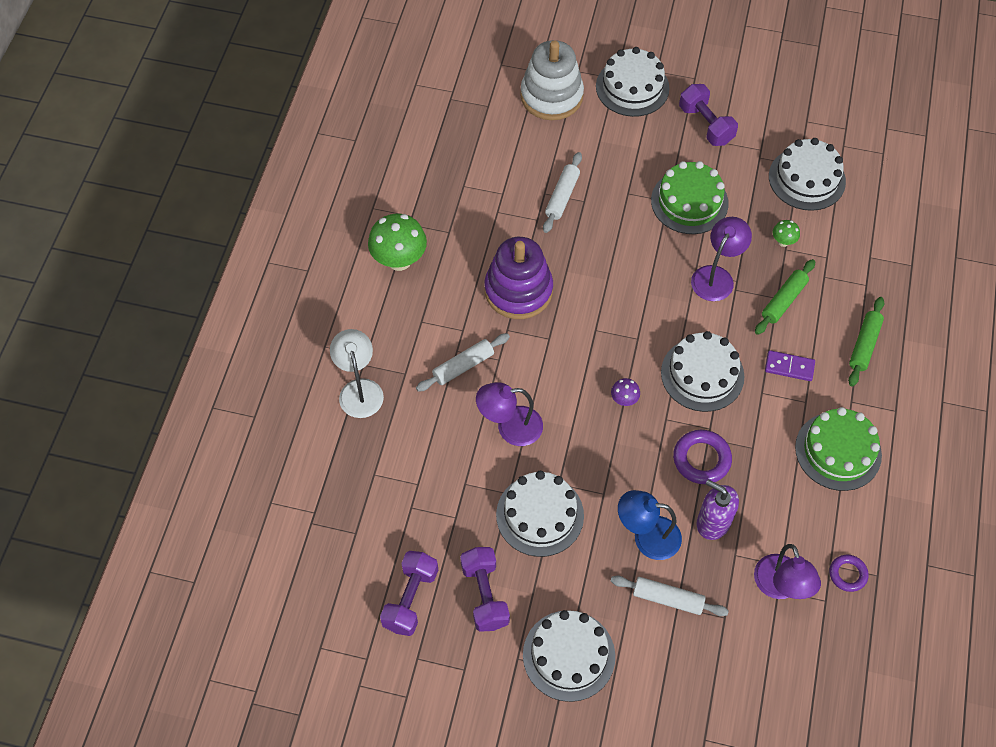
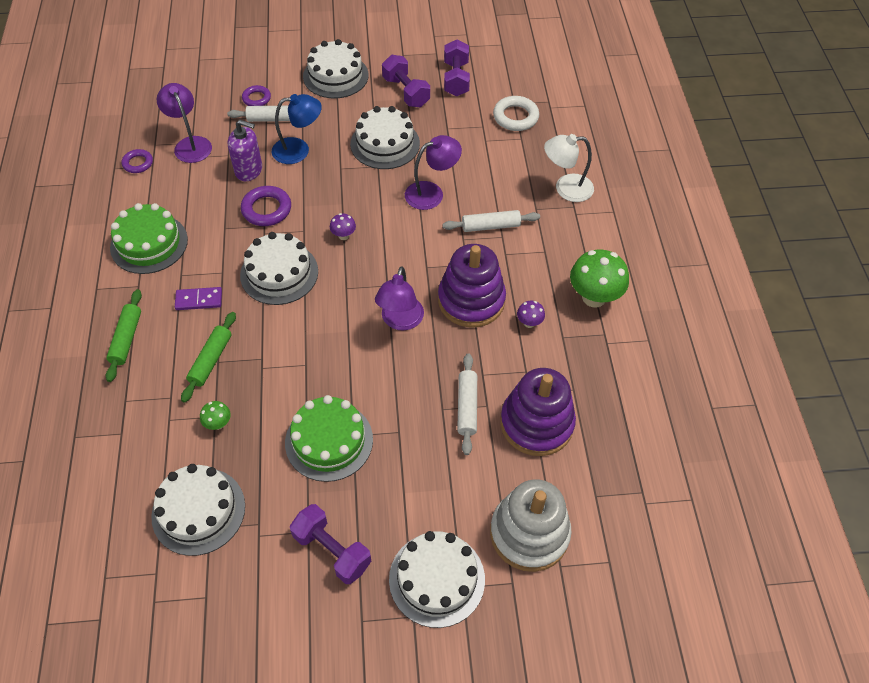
camera: 160 degrees right, 5 degrees down
white lamp [330,329,384,418] -> white lamp turned 120 degrees clockwise [544,134,594,202]
white rolling pin [416,333,510,392] -> white rolling pin turned 45 degrees clockwise [442,210,540,232]
purple lamp [691,217,752,301] -> purple lamp moved to [375,266,424,331]
none -> purple ring [242,85,271,106]
none -> white ring [493,96,539,131]
none -> purple stacking toy [500,368,576,456]
none -> purple mushroom [517,301,545,328]

